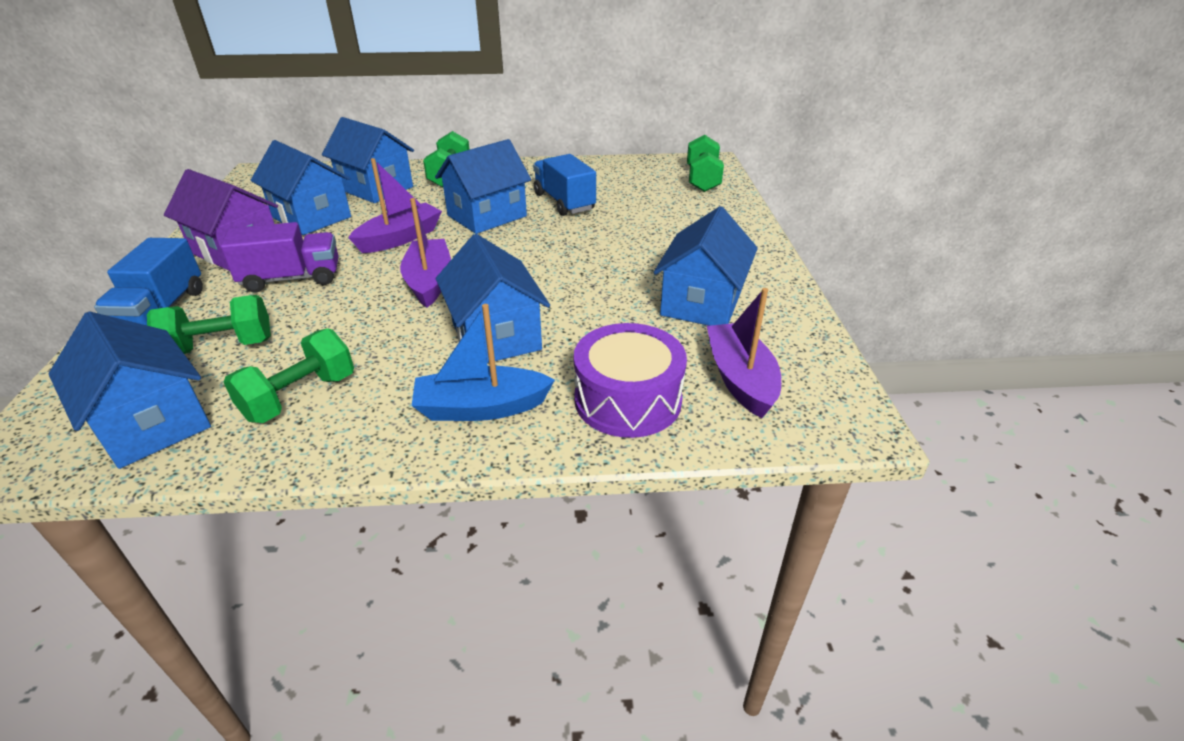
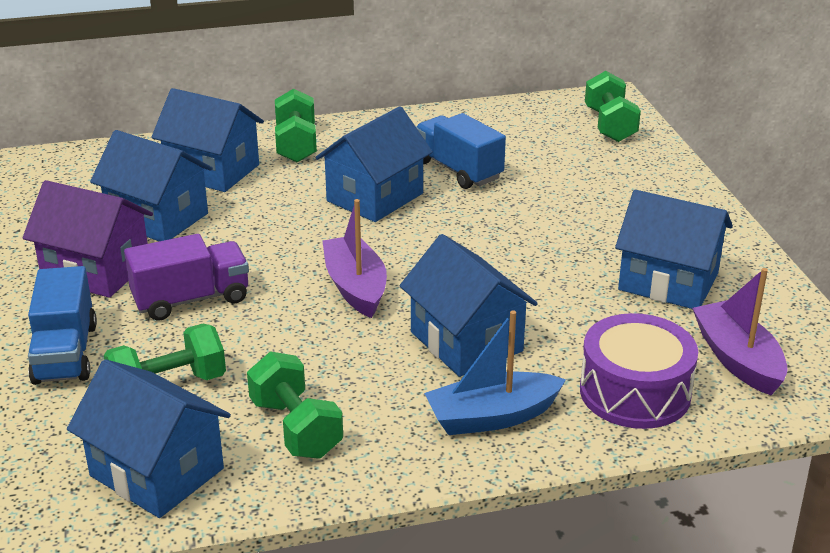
camera: 10 degrees left, 5 degrees down
green dumbbell [224,328,354,423] -> green dumbbell turned 60 degrees counterclockwise [247,352,343,459]
purple boat [348,158,442,253] -> none
blue house [654,206,758,326] -> blue house turned 75 degrees counterclockwise [615,190,733,309]

